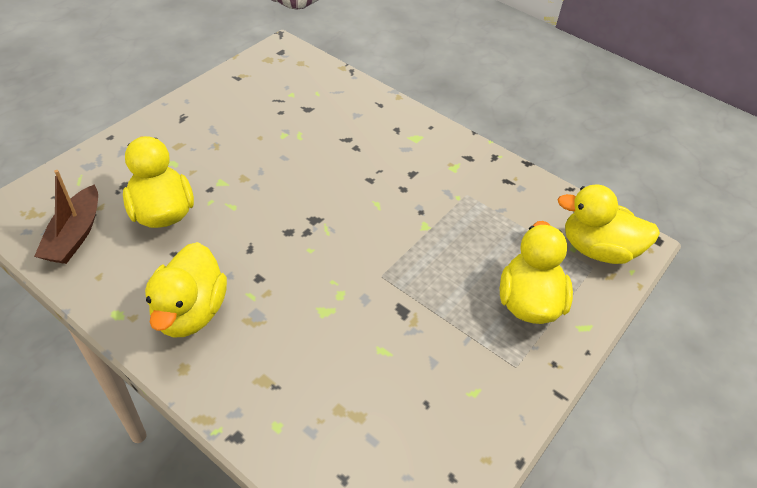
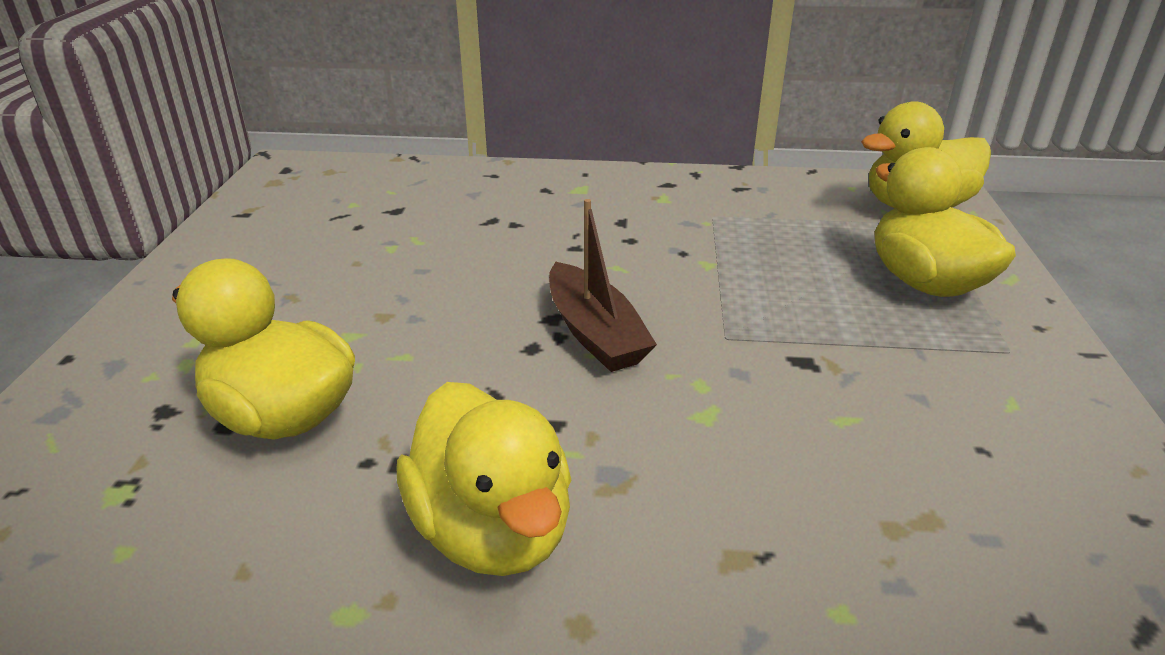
camera: 30 degrees left, 15 degrees down
brown boat [34,170,98,264] -> brown boat moved to [549,199,657,372]

